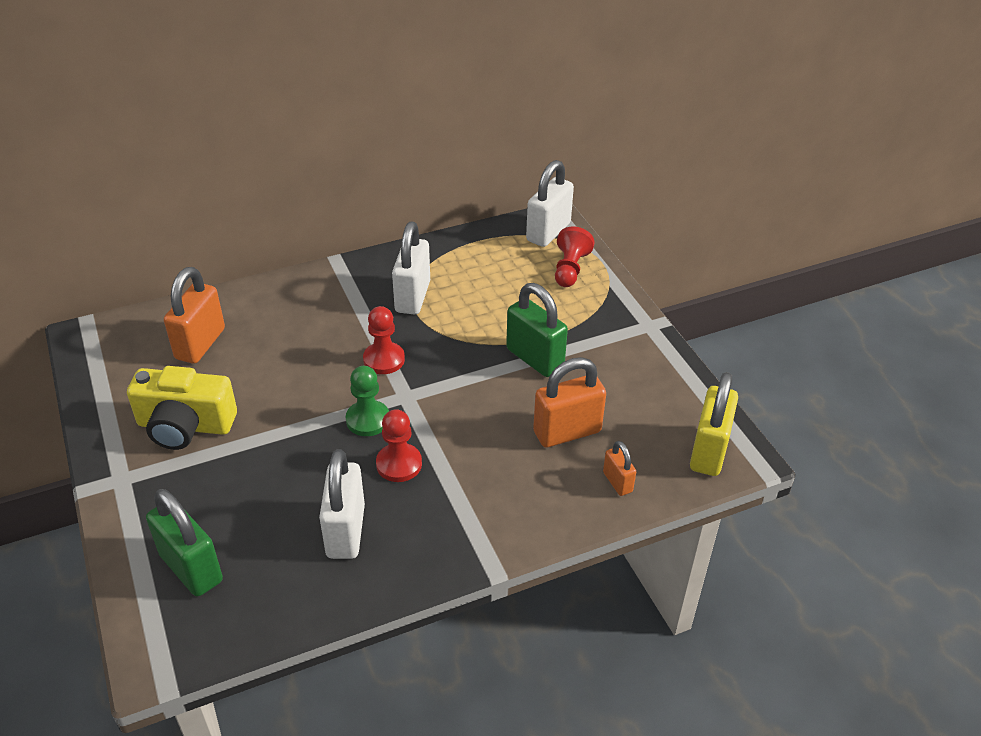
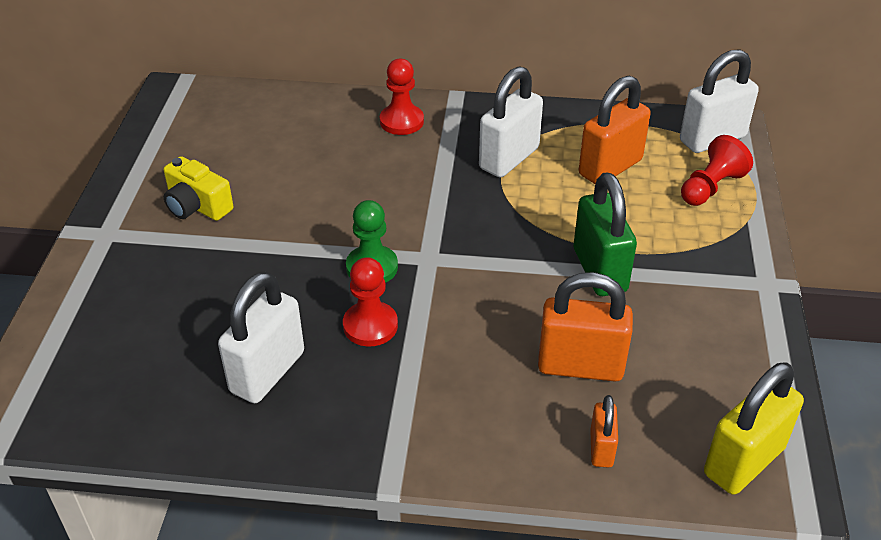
camera: 30 degrees right, 0 degrees up
yellow camera [127,366,237,450] -> yellow camera [163,156,234,221], size x0.66
green padlock [146,489,223,597] -> none
orange padlock [164,267,225,364] -> orange padlock moved to [579,76,651,184]
red pawn [363,306,405,374] -> red pawn moved to [380,59,424,135]

